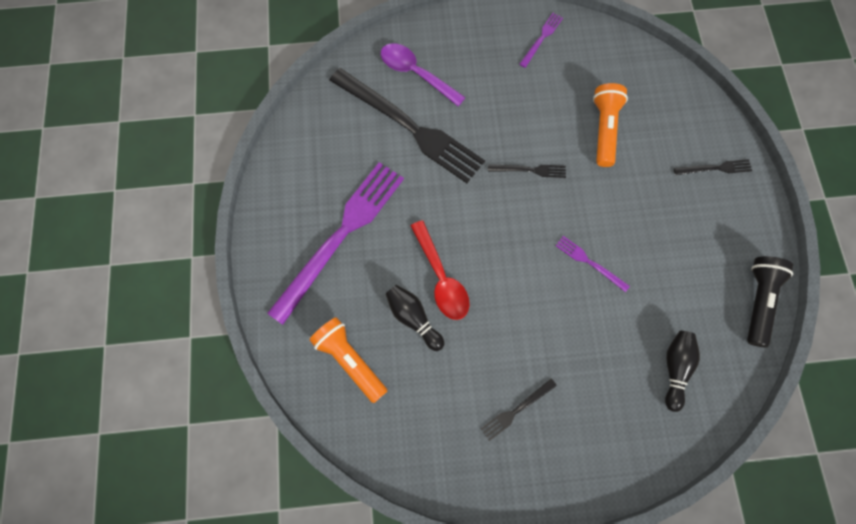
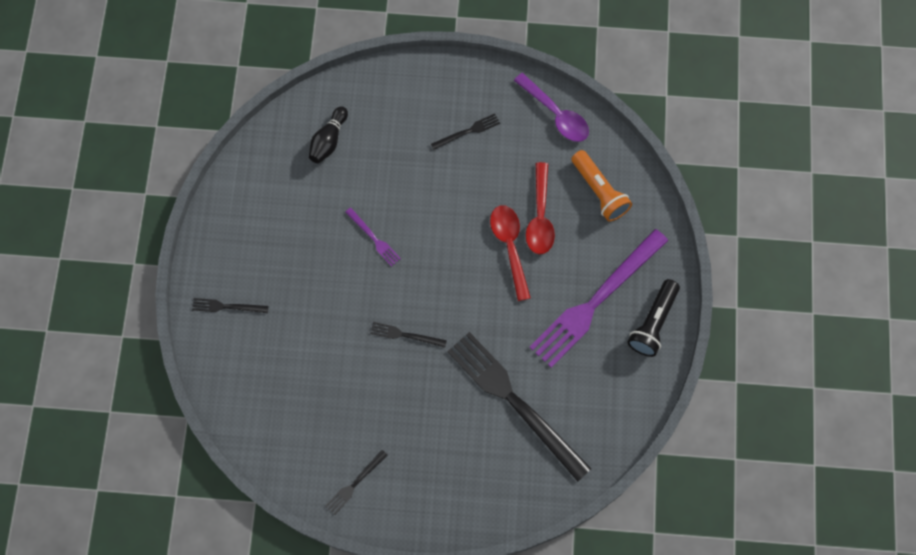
camera: 170 degrees left, 0 degrees up
purple spoon [381,43,466,106] -> purple spoon moved to [514,73,589,142]
black bowling pin [386,285,444,351] -> red spoon [526,162,555,254]
purple fork [519,13,563,68] -> black fork [326,450,387,515]
orange flashlight [593,83,628,167] -> none
black flashlight [747,256,793,347] -> black flashlight moved to [627,279,680,357]

